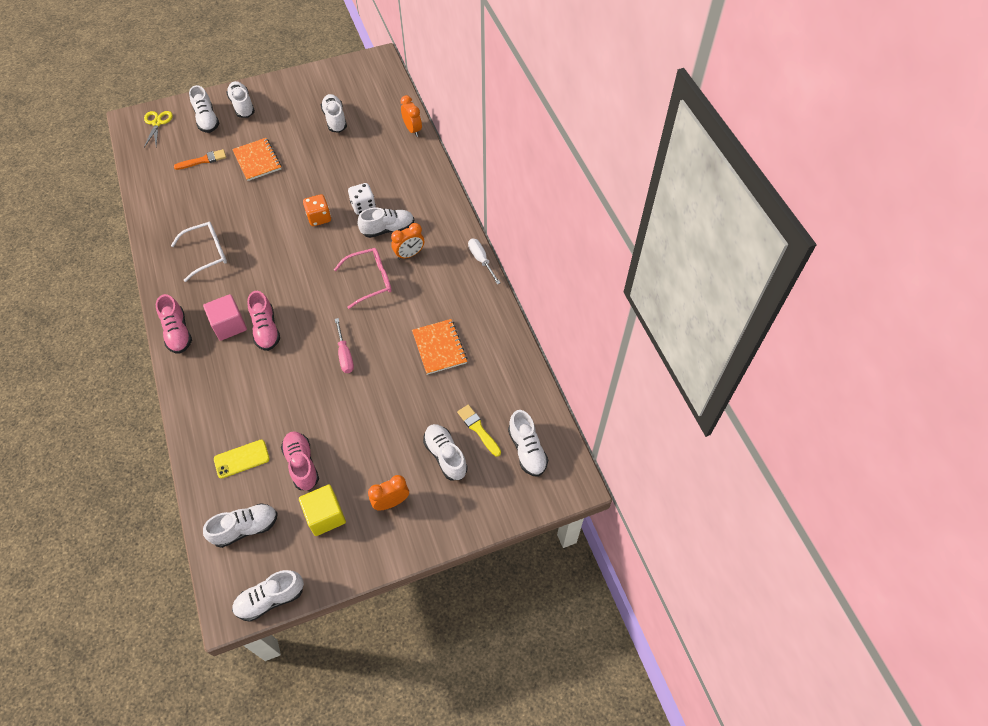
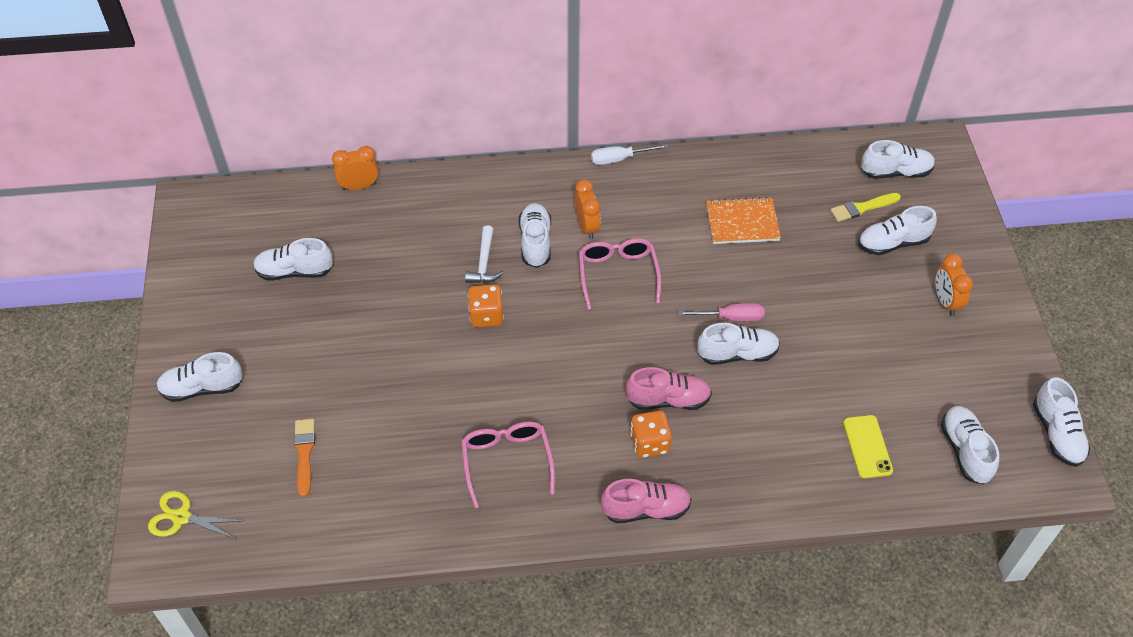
camera: 75 degrees left, 5 degrees down
white glasses [171,222,227,282] -> pink glasses [462,421,555,508]
white shoe [189,85,219,133] -> white shoe moved to [698,323,780,365]
pink cube [203,294,247,341] -> orange dice [630,411,672,458]
orange notebook [232,138,281,181] -> none
pink shoe [281,431,319,490] -> none
yellow cube [299,485,346,536] -> none
white dice [348,183,376,215] -> white hammer [465,225,504,283]

